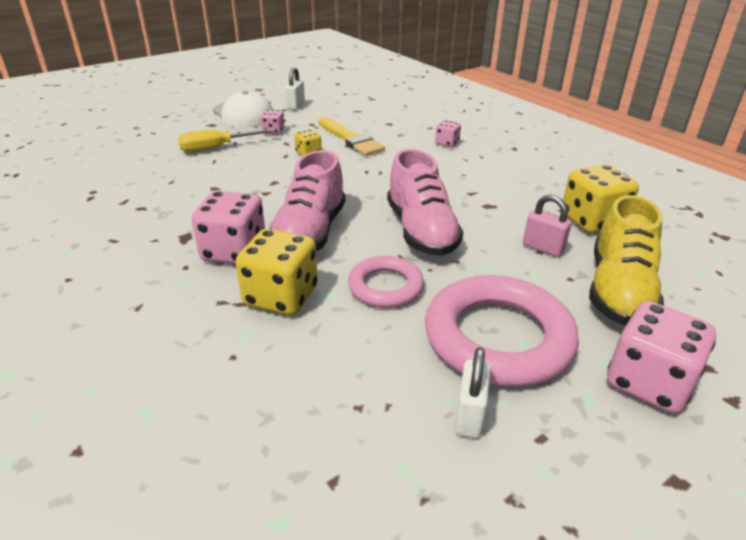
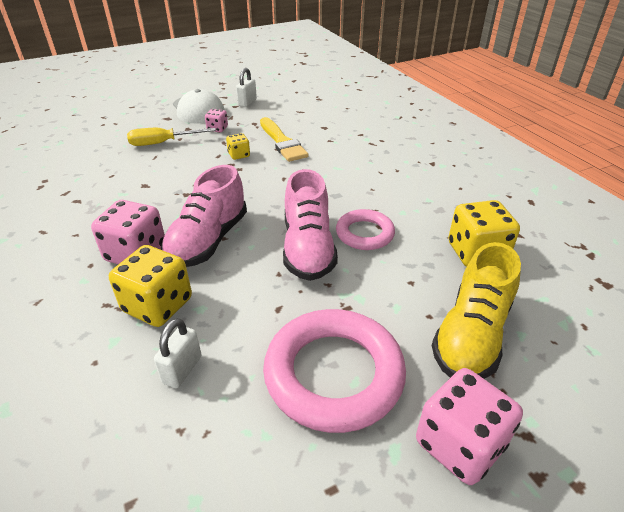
camera: 10 degrees right, 5 degrees up
pink ring [348,256,424,308] -> pink ring moved to [336,209,395,250]
pink dice [435,120,461,147] -> none
white padlock [455,347,491,438] -> white padlock moved to [154,318,202,388]
pink padlock [523,194,572,257] -> none

